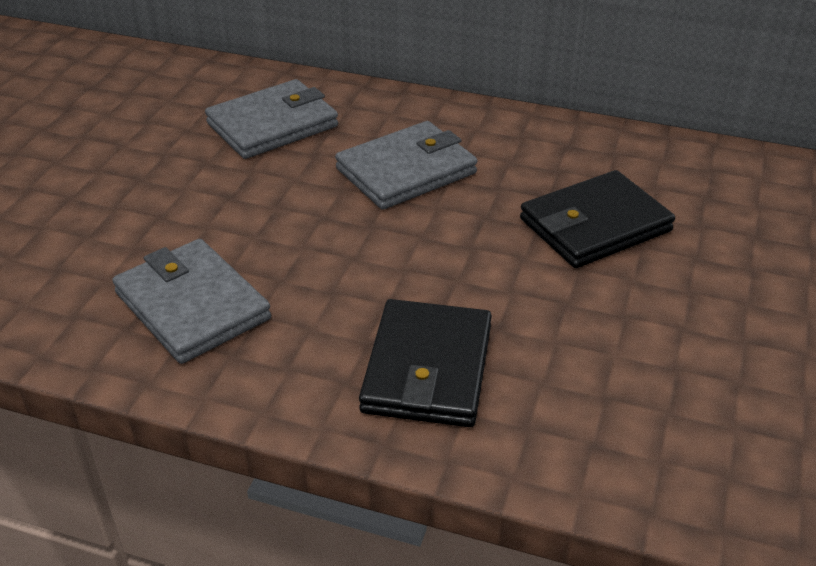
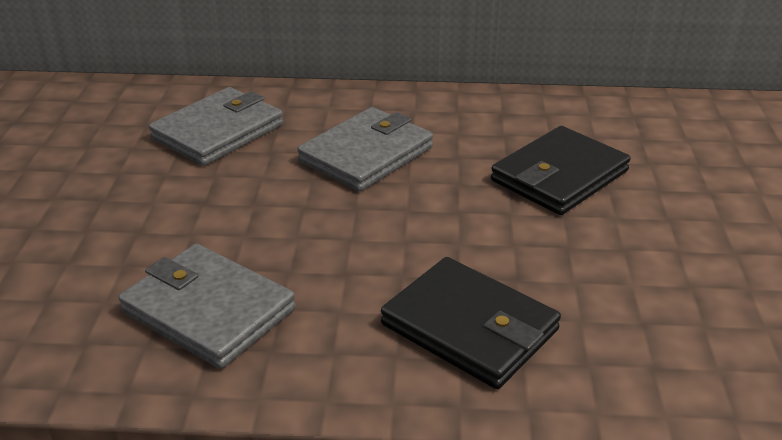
camera: 15 degrees left, 5 degrees down
black wallet [359,299,492,427] -> black wallet turned 45 degrees counterclockwise [381,257,561,389]

